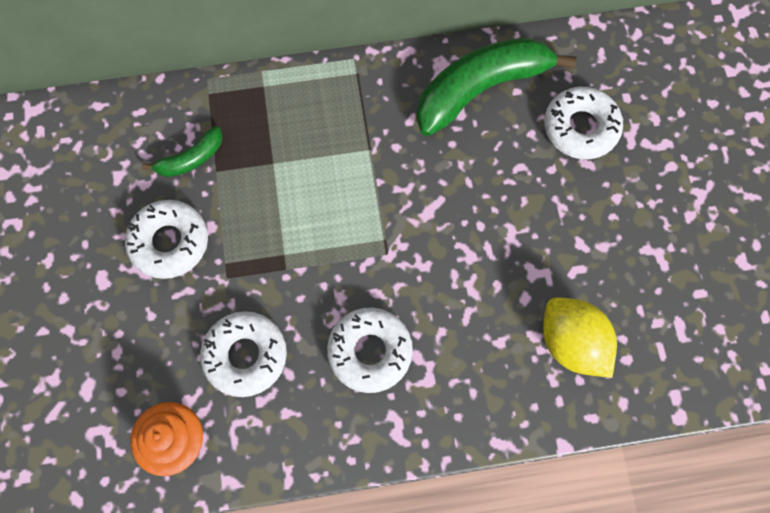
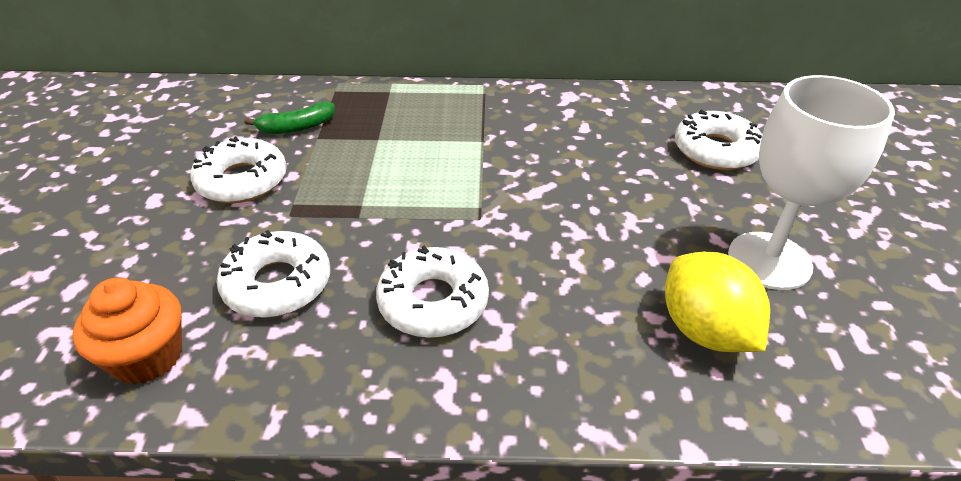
camera: 10 degrees right, 30 degrees down
green banana [417,37,576,136] -> none
none -> white goblet [728,75,895,290]

